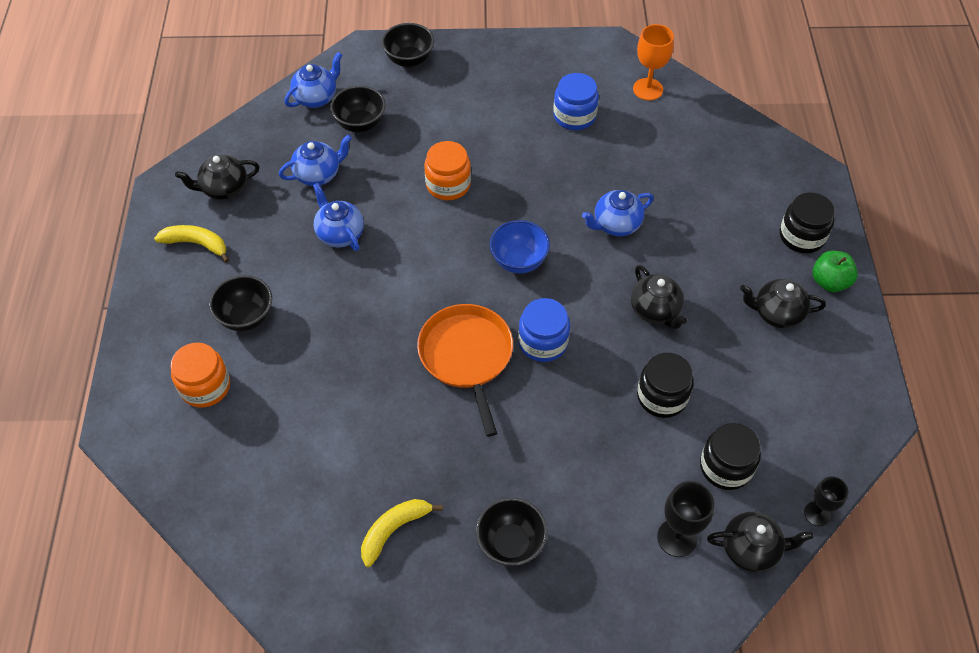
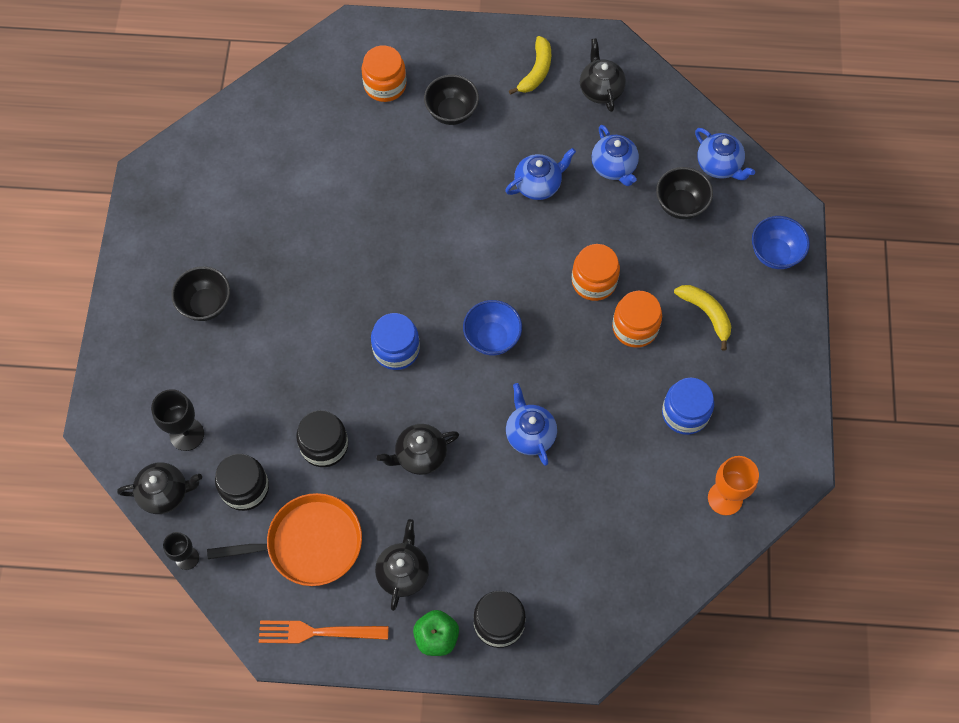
camera: 95 degrees right, 10 degrees up
yellow banana [361,499,443,567] -> yellow banana moved to [674,285,731,351]
black bowl [382,23,434,67] -> blue bowl [752,216,810,269]
orange pan [417,304,513,437] -> orange pan moved to [207,493,362,586]
black teapot [707,512,814,572] -> black teapot turned 105 degrees counterclockwise [117,462,202,514]
none -> orange fork [259,621,389,644]
none -> orange jar [612,291,662,348]

